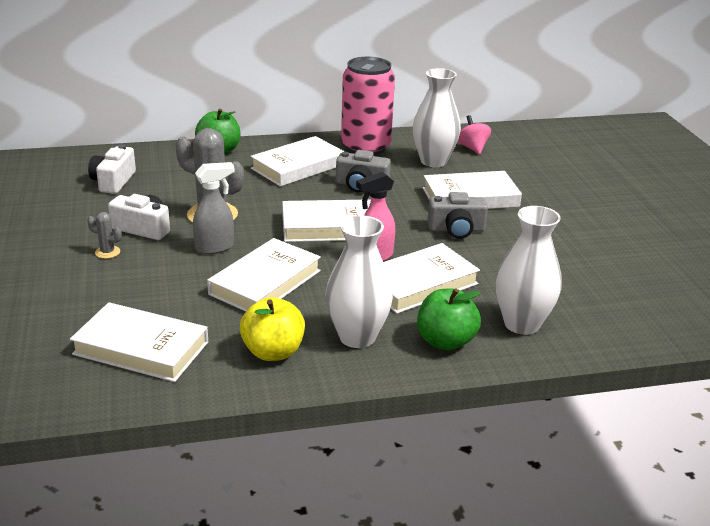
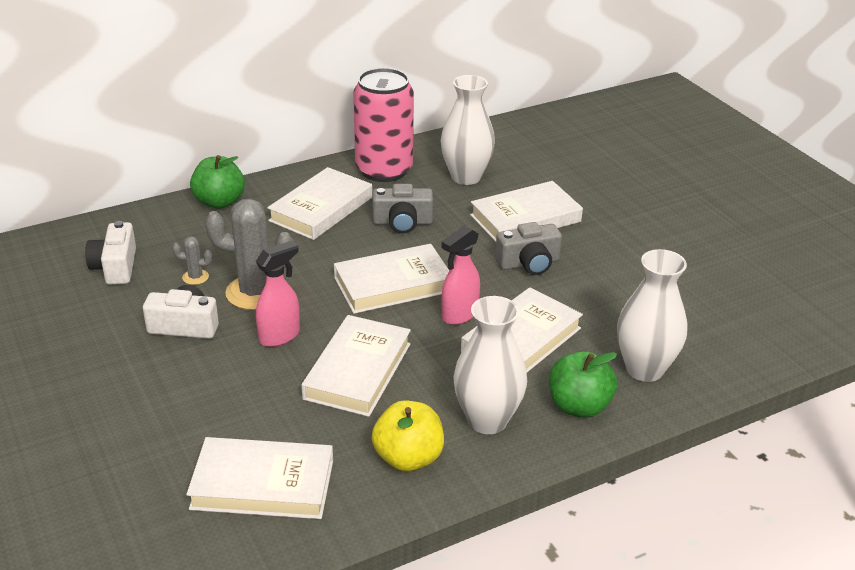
camera: 15 degrees left, 5 degrees up
grey cactus [87,212,122,259] -> grey cactus moved to [172,236,212,285]
grey spray bottle [193,162,235,254] -> pink spray bottle [256,241,300,347]
pink spinning top [458,115,491,155] -> none

